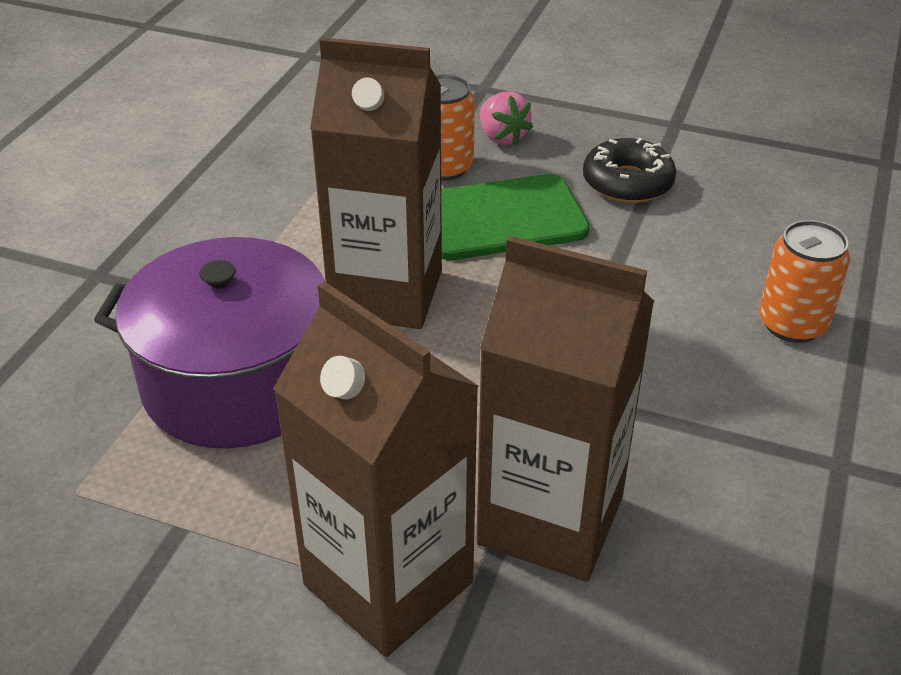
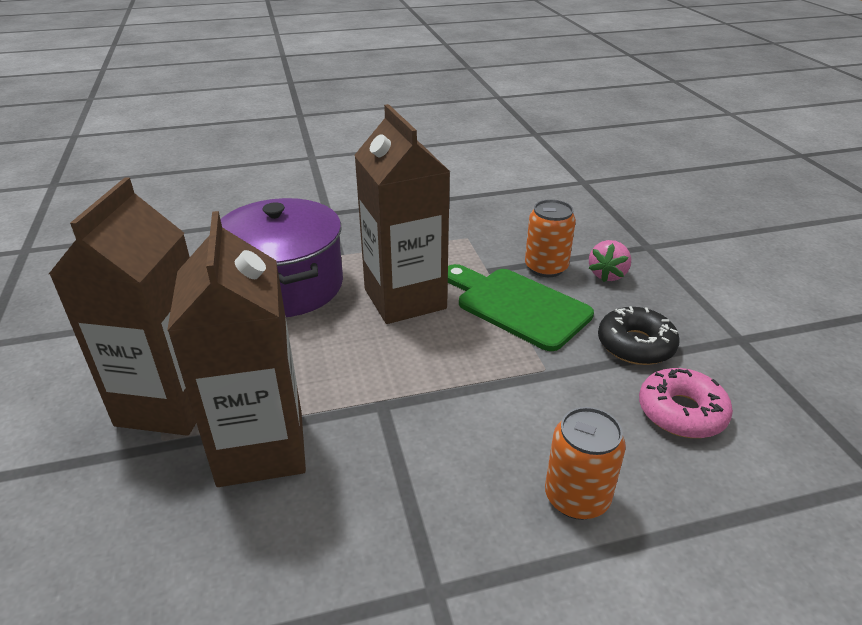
camera: 55 degrees right, 5 degrees down
none -> pink donut [639,368,733,438]

